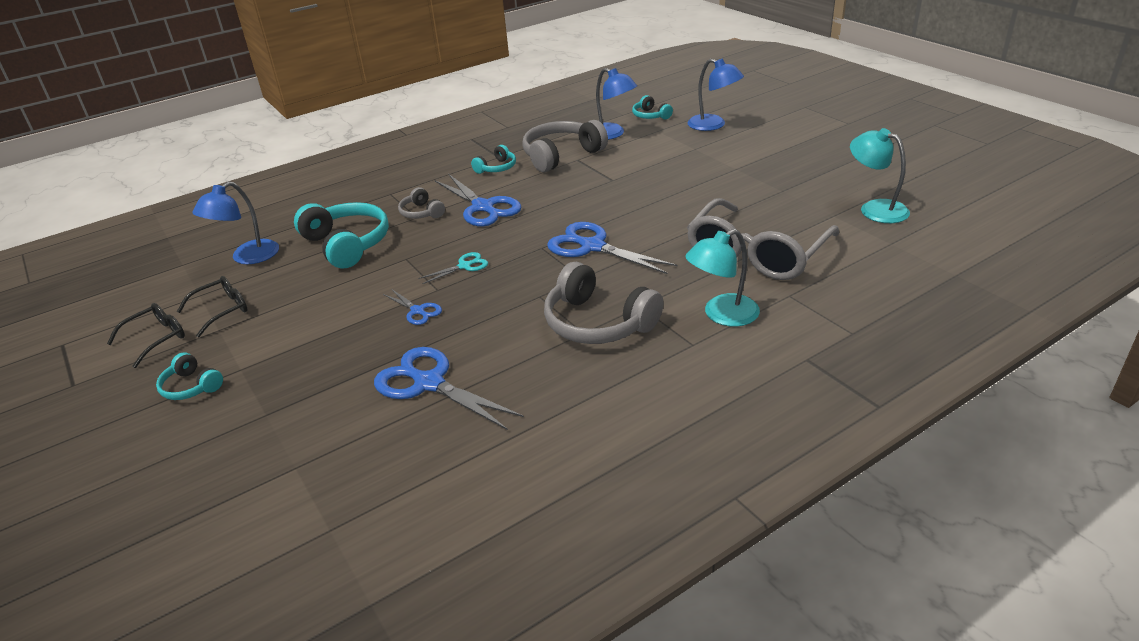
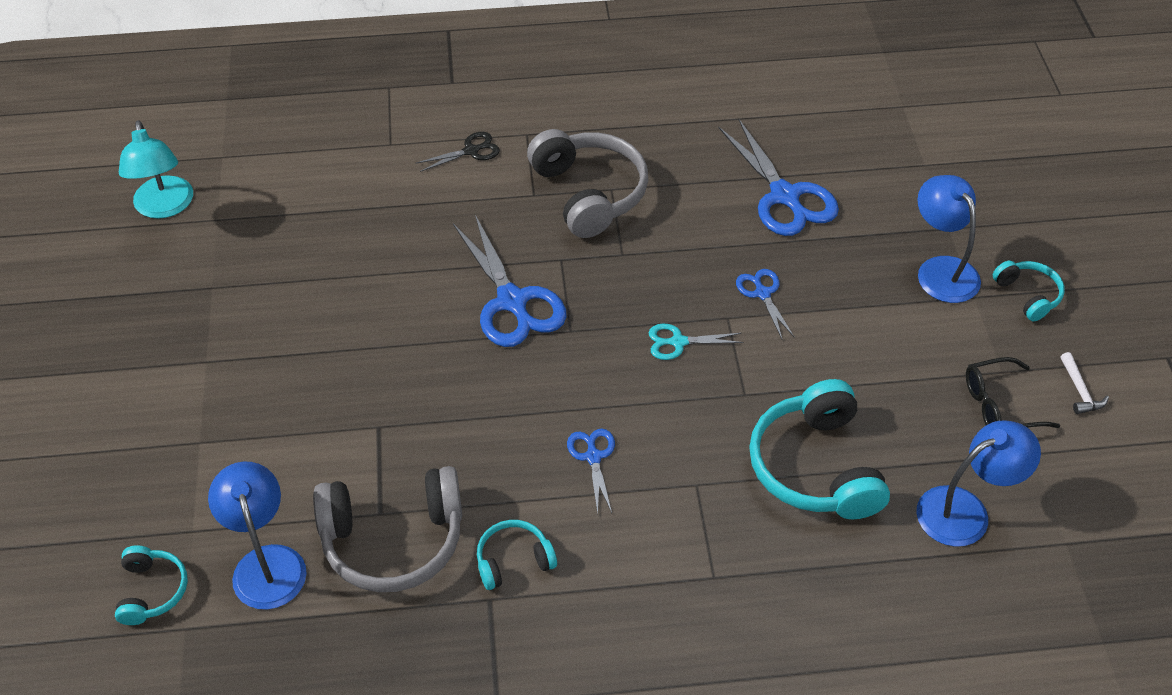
camera: 155 degrees left, 15 degrees up
black glasses [107,303,185,368] -> white hammer [1060,352,1109,414]
grey headphones [398,187,445,219] -> none
blue scissors [435,174,522,227] -> blue scissors [567,428,615,514], size x0.51
turquoise lamp [685,229,760,327] -> black scissors [417,132,500,172]
blue lamp [687,59,744,131] -> blue lamp moved to [917,175,981,303]
grey glasses [687,198,839,280] -> none

